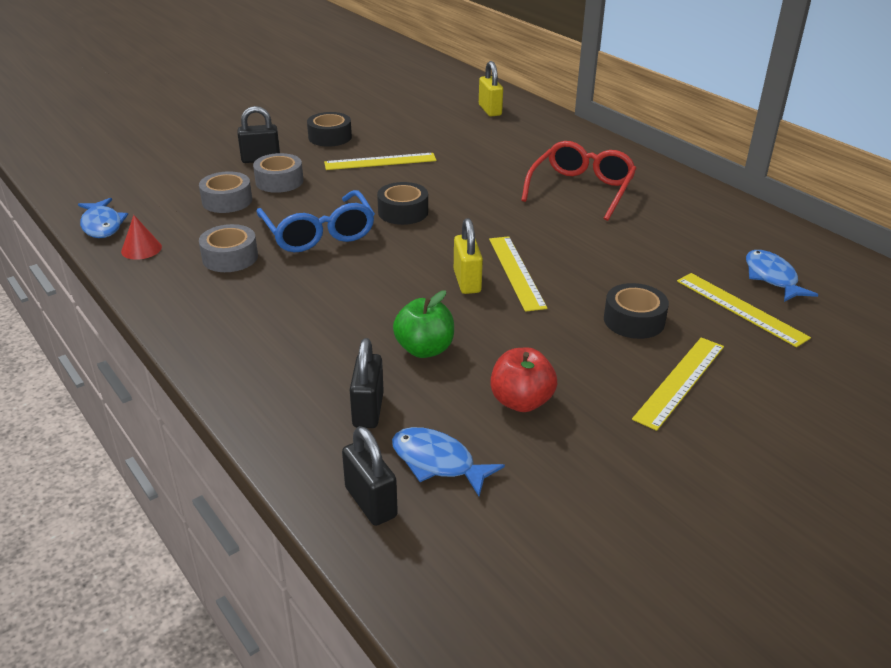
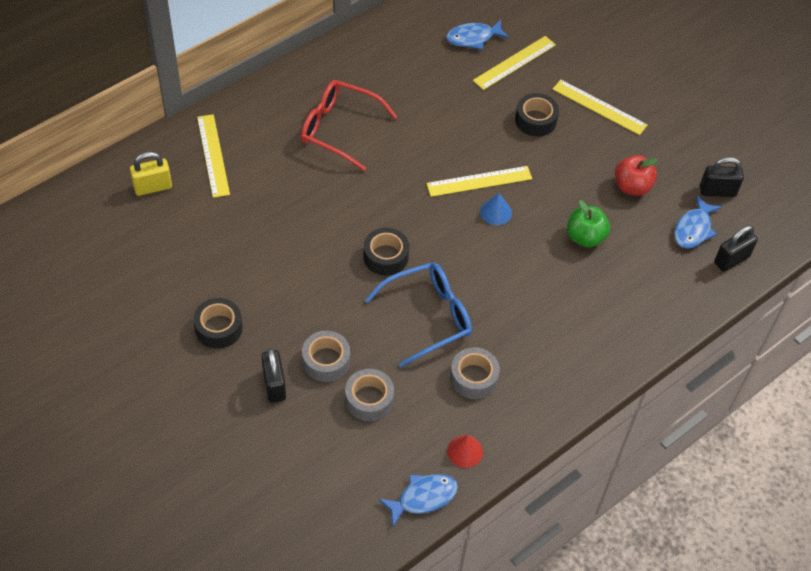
camera: 95 degrees left, 20 degrees up
yellow ruler [324,153,437,170] -> yellow ruler moved to [197,114,230,198]
black padlock [350,338,384,428] -> black padlock moved to [700,157,744,197]
yellow padlock [454,218,483,294] -> blue cone [480,193,512,225]

